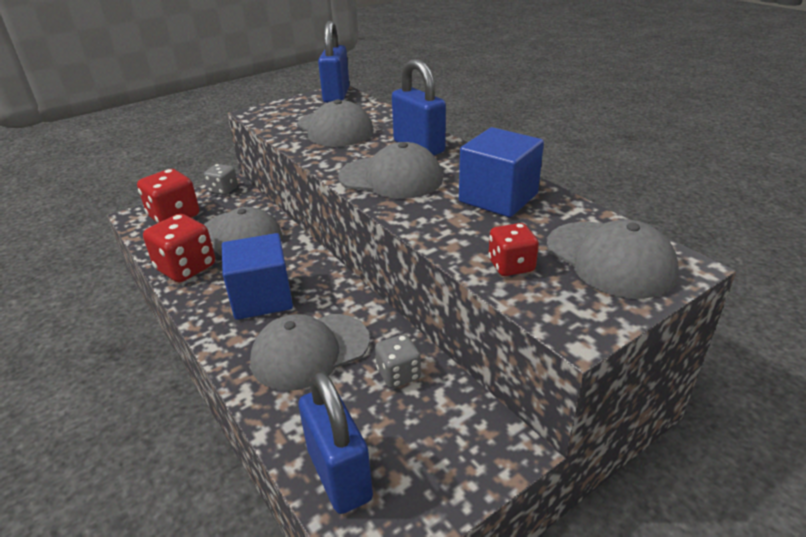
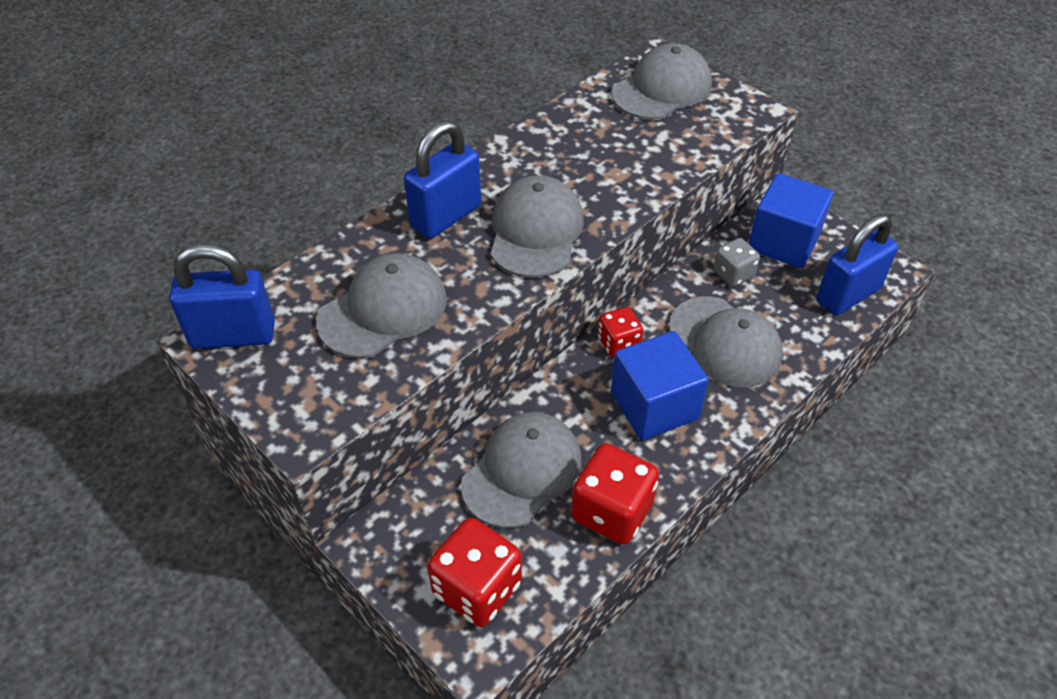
camera: 100 degrees left, 15 degrees up
grey dice [204,164,238,195] -> none
blue cube [459,127,544,217] -> blue cube moved to [748,173,834,268]
red dice [488,223,539,276] -> red dice moved to [598,307,643,357]

